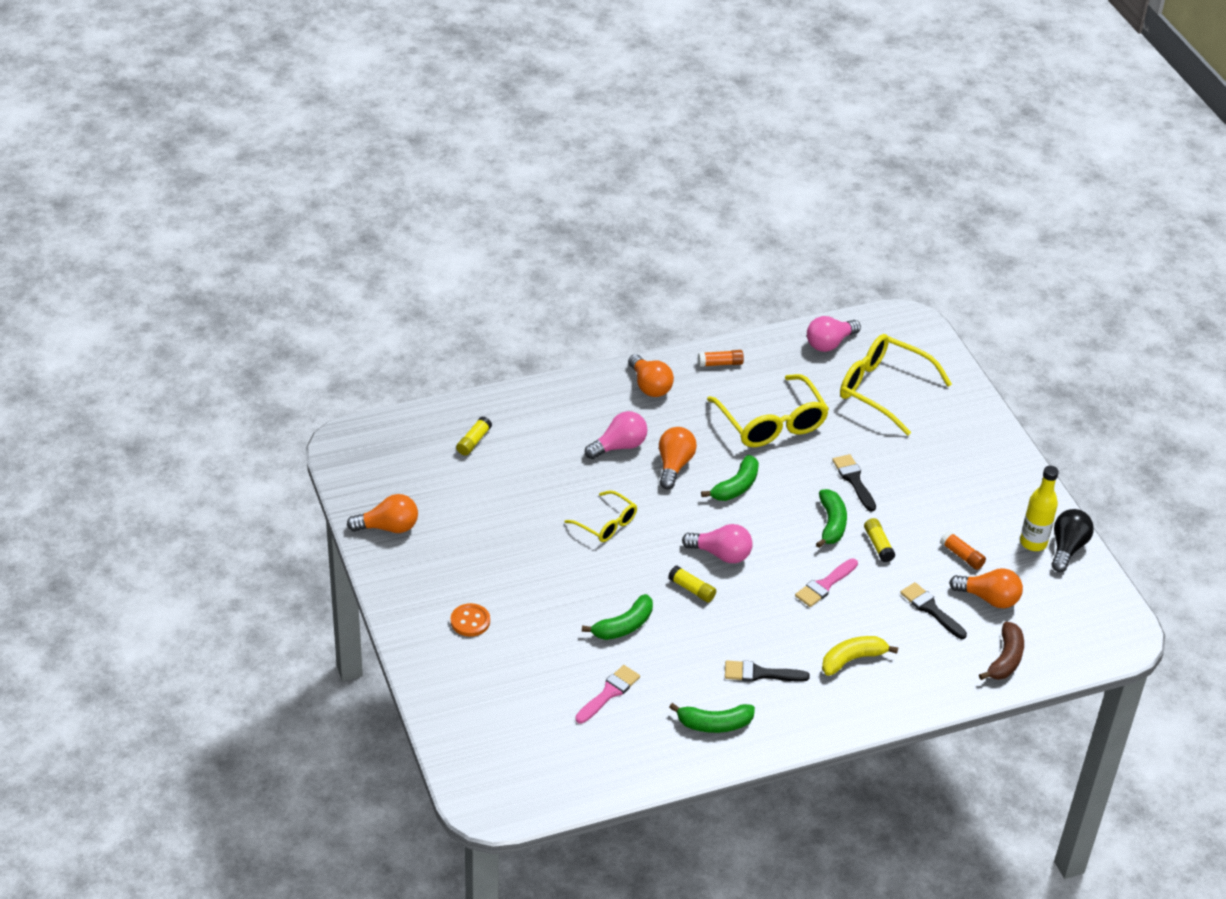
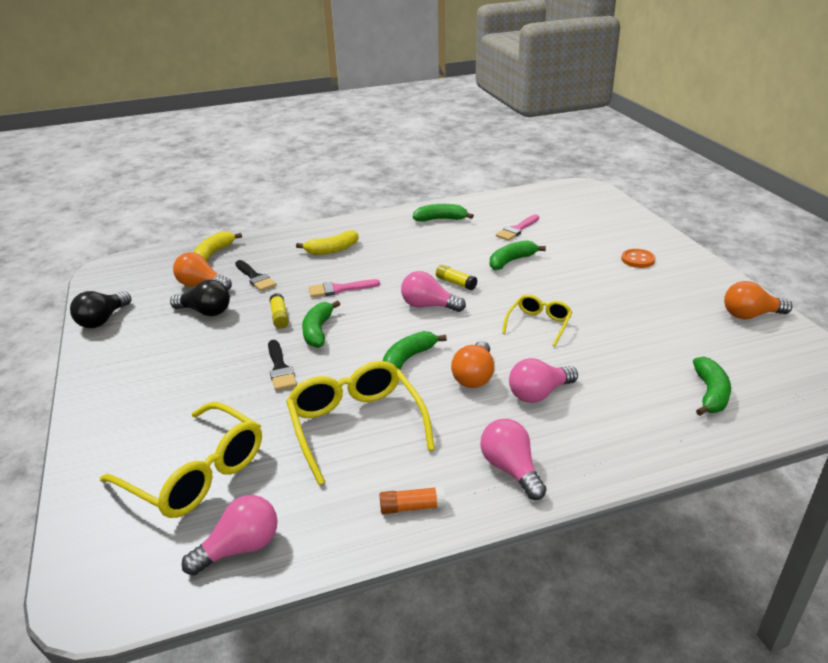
camera: 175 degrees left, 10 degrees down
yellow glue stick [456,417,492,456] -> green banana [693,357,731,416]
yellow glasses [565,490,637,542] -> yellow glasses turned 75 degrees clockwise [502,294,572,346]
orange light bulb [628,354,674,397] -> pink light bulb [480,419,547,500]
black brush [725,660,810,682] -> none
pink brush [795,558,858,607] -> pink brush turned 150 degrees counterclockwise [309,279,380,297]
orange glue stick [940,531,986,570] -> black light bulb [170,280,230,316]
brown banana [979,622,1024,680] -> yellow banana [193,231,242,262]
yellow bottle [1020,466,1059,551] -> none

